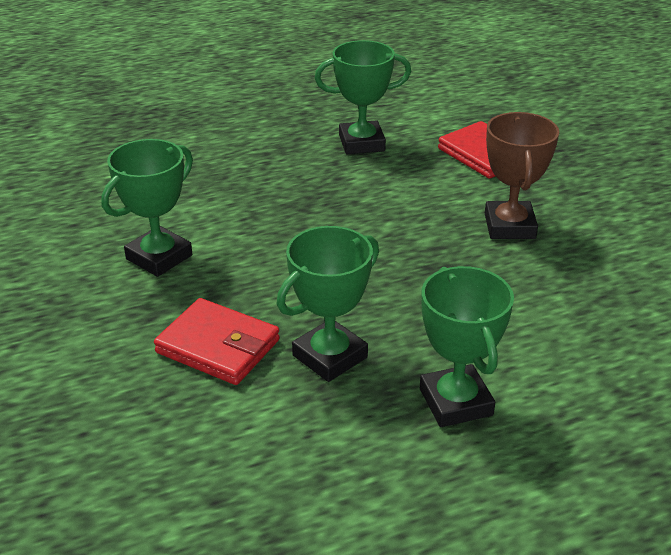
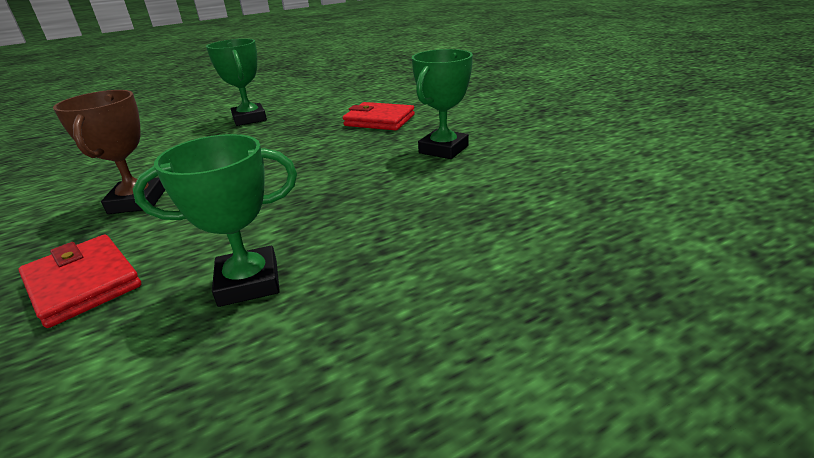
camera: 175 degrees right, 5 degrees down
green trophy [277,226,379,382] -> none

